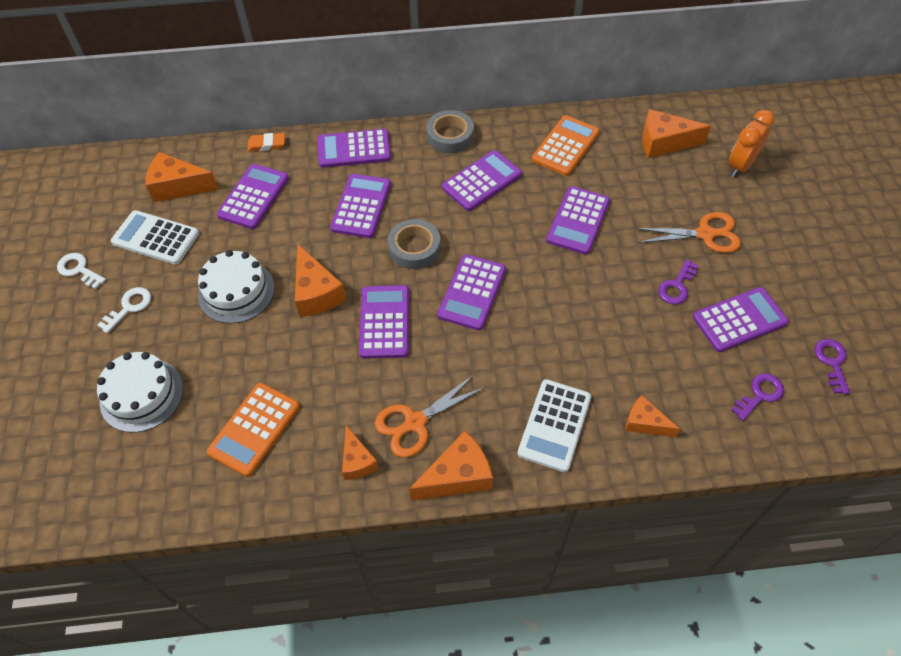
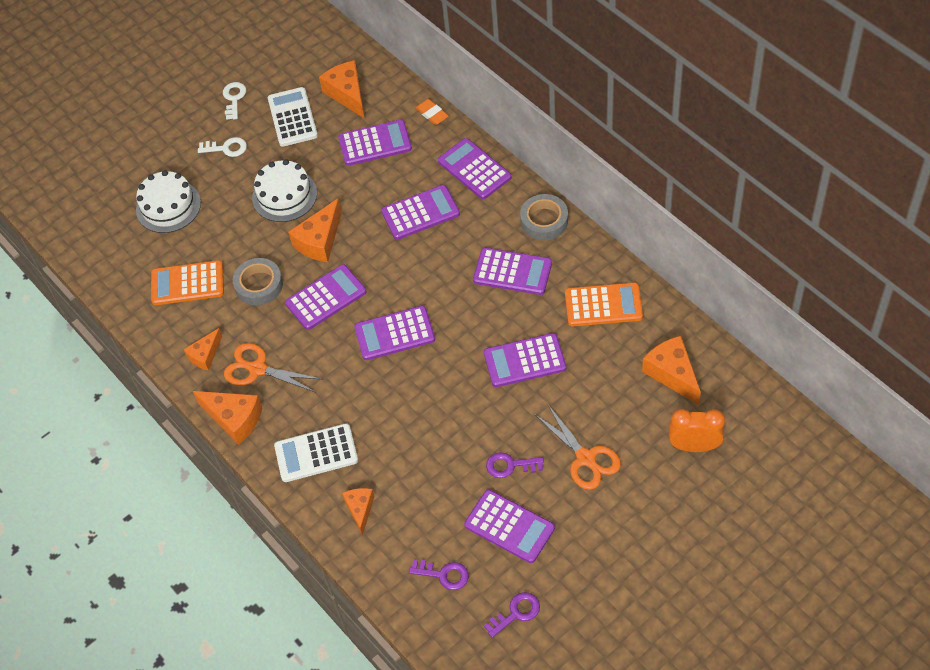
camera: 60 degrees right, 0 degrees up
grey tape [388,219,441,269] -> grey tape moved to [233,258,283,305]

